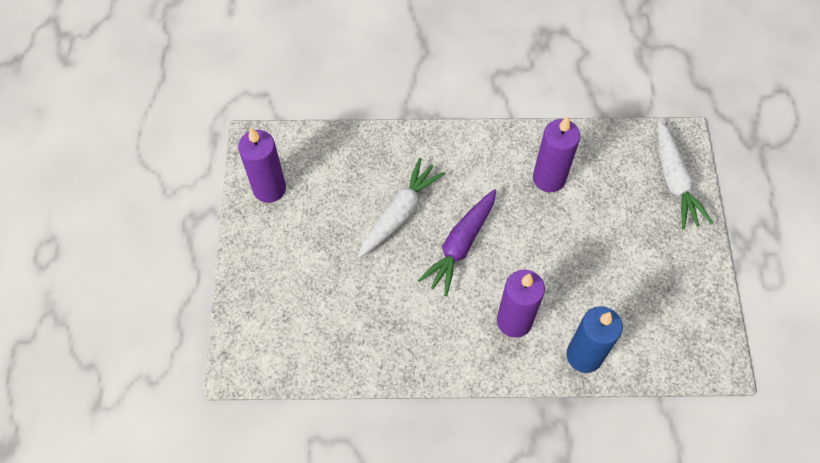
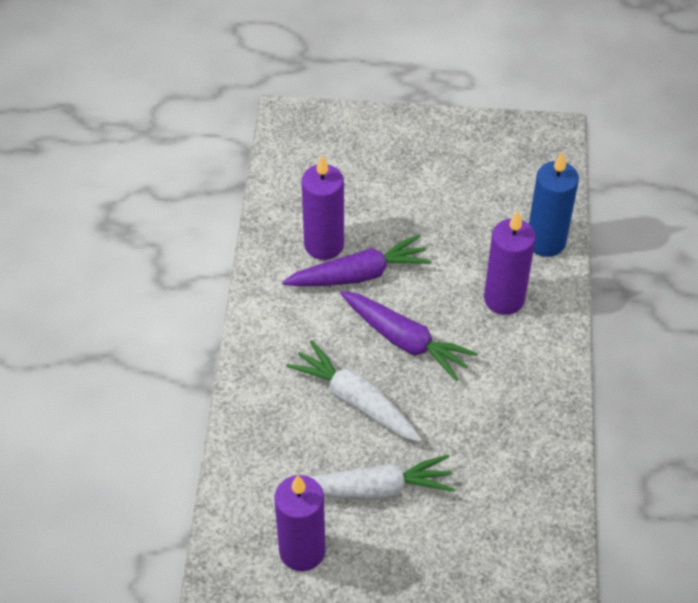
camera: 85 degrees left, 10 degrees down
white carrot [657,120,713,229] -> white carrot moved to [310,455,455,500]
none -> purple carrot [282,235,432,286]

